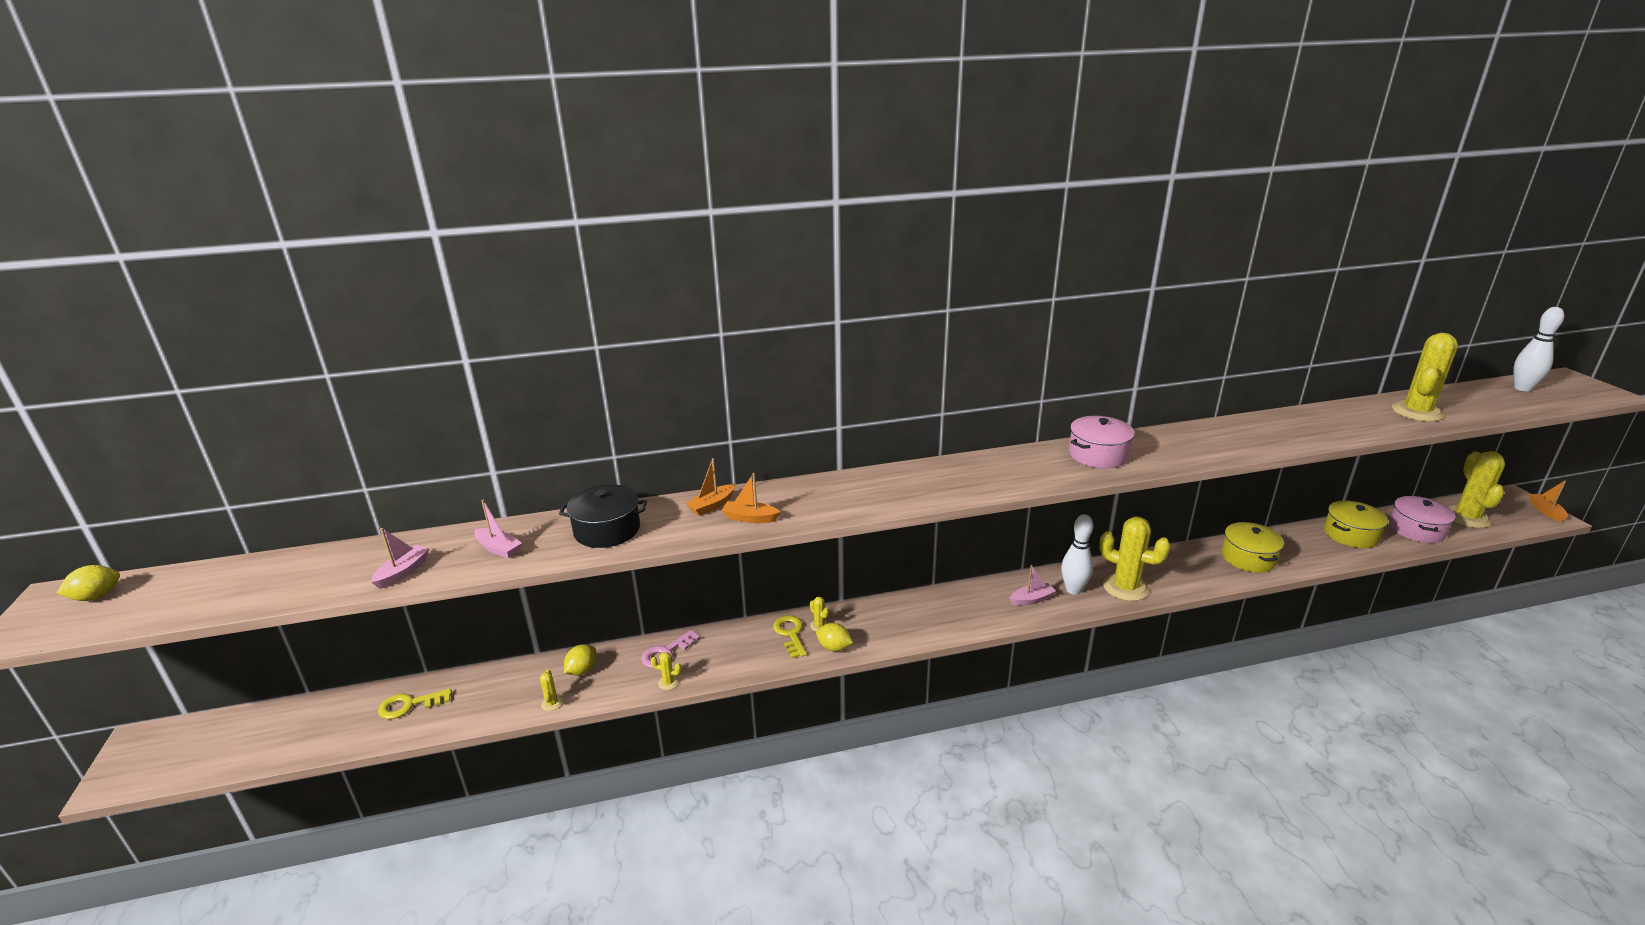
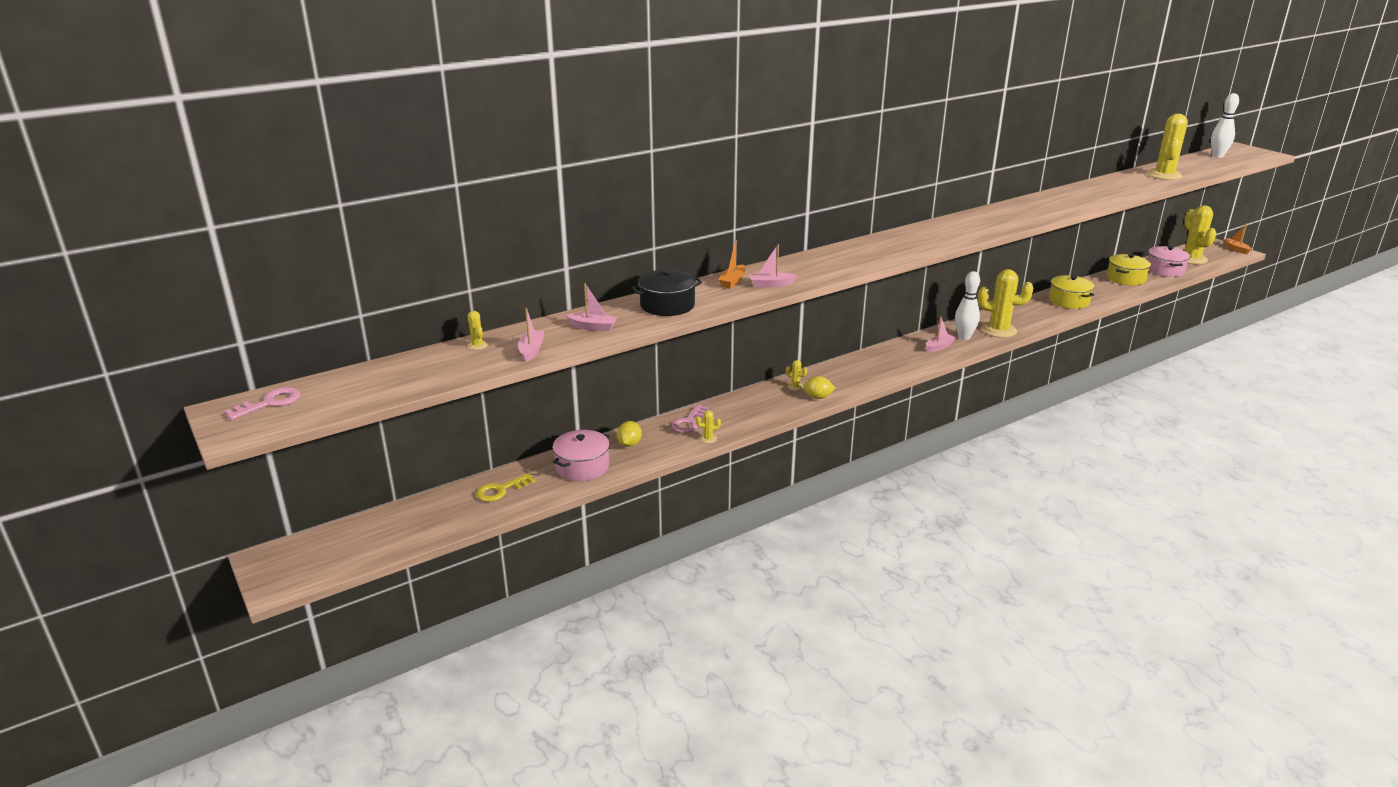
camera: 20 degrees left, 0 degrees up
yellow lemon [57,565,120,601] -> pink key [224,387,301,420]
yellow cactus [540,670,563,711] -> yellow cactus moved to [467,311,488,350]
orange boat [722,473,781,523] -> pink boat [749,244,797,287]
yellow key [773,615,807,659] -> none
pink pot [1069,416,1135,468] -> pink pot moved to [553,430,610,481]

